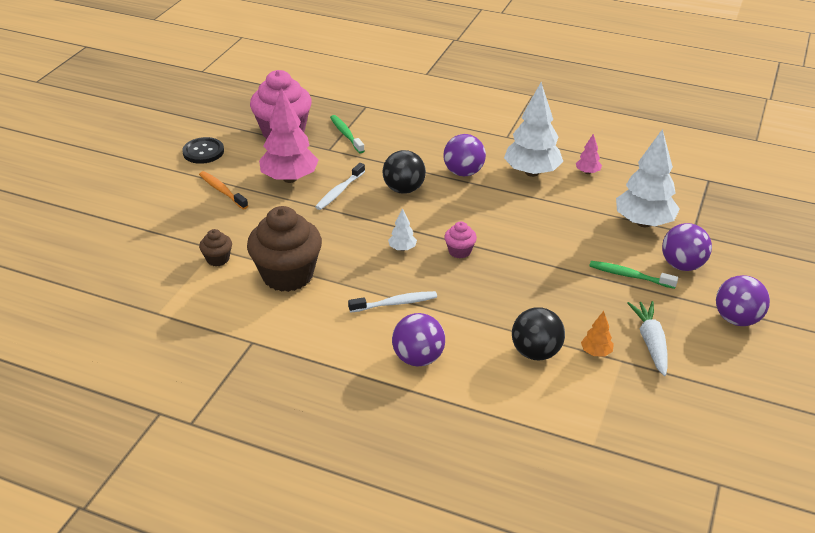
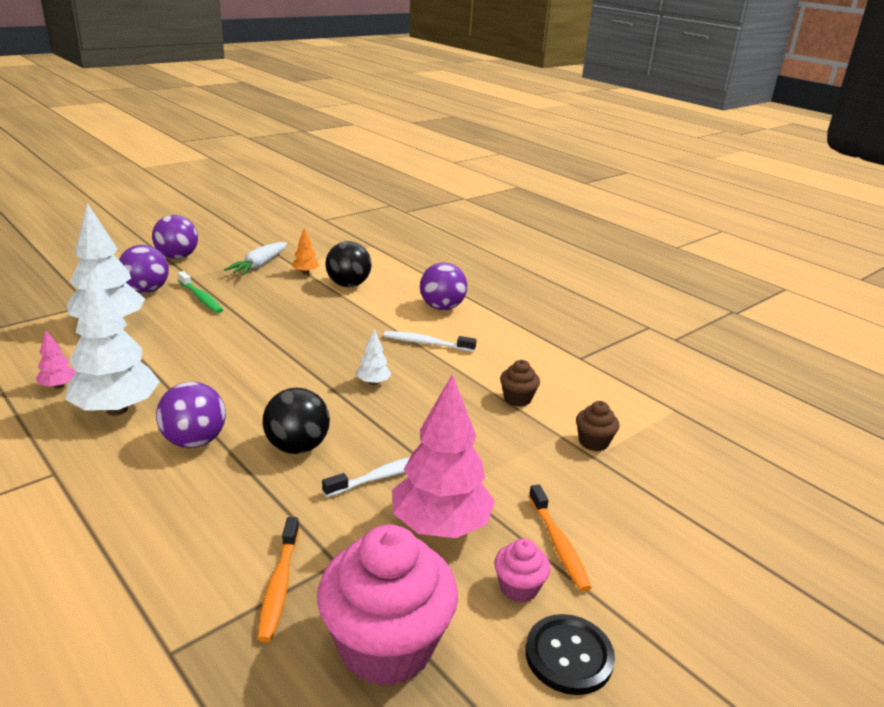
camera: 155 degrees left, 10 degrees down
brown cupcake [247,206,322,292] -> brown cupcake [500,360,540,407], size x0.45
green toothbrush [330,115,365,153] -> orange toothbrush [257,517,299,642]
pink cupcake [444,221,477,258] -> pink cupcake moved to [494,538,550,603]

